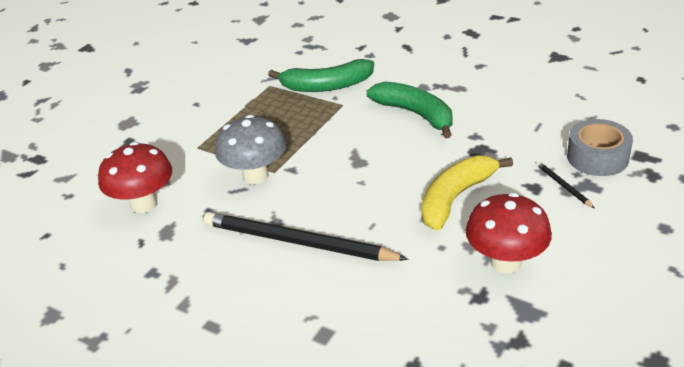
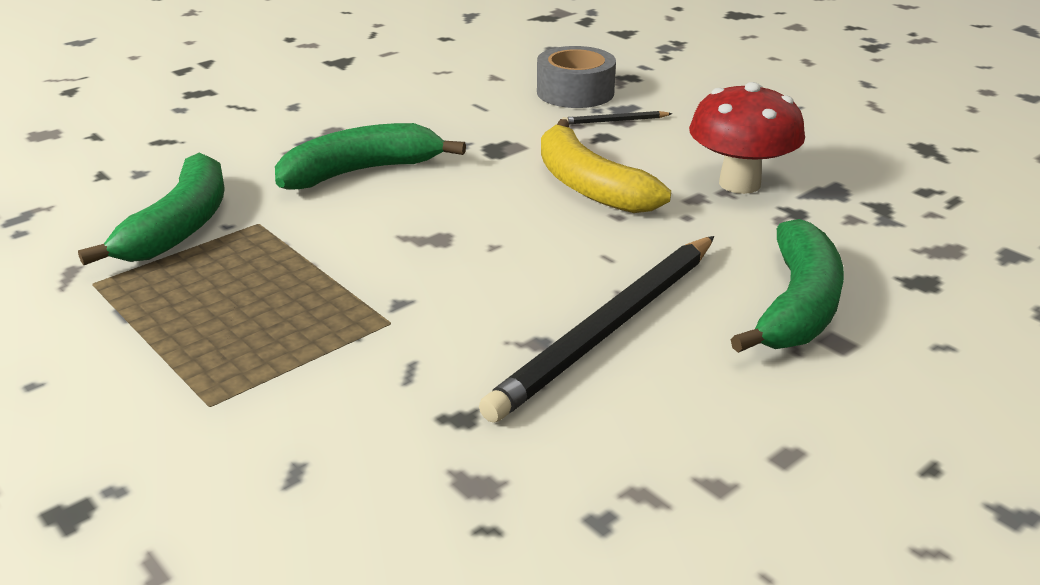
camera: 75 degrees left, 5 degrees down
red mushroom [98,142,172,213] -> none
grey mushroom [215,115,286,185] -> none
none -> green banana [730,219,844,353]

